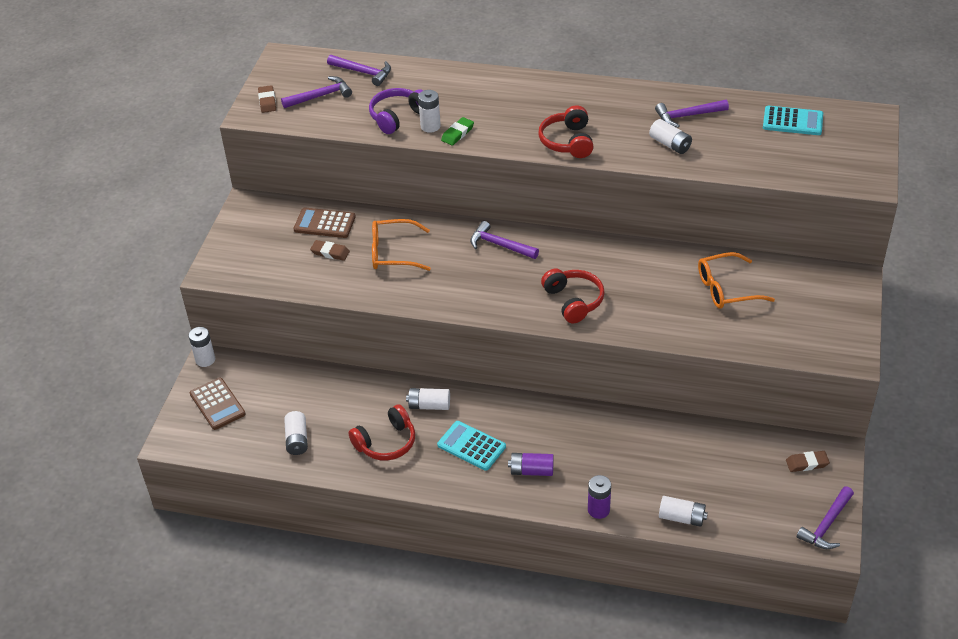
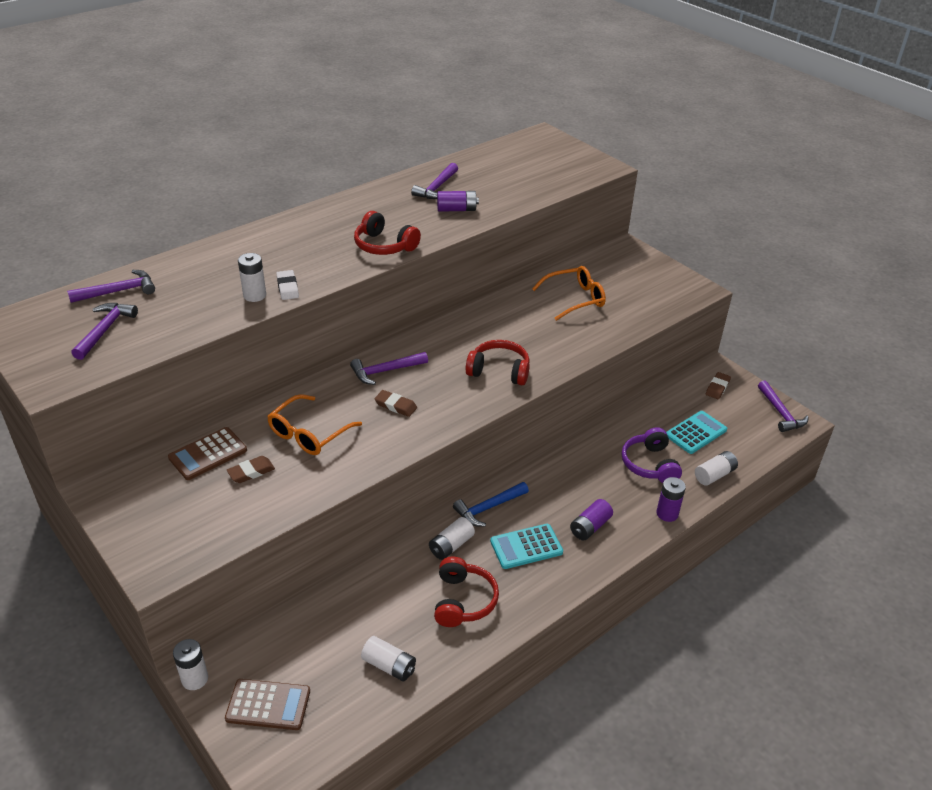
camera: 55 degrees left, 5 degrees down
brown eraser [258,85,276,113] -> brown eraser moved to [375,390,417,417]
purple headphones [369,88,423,134] -> purple headphones moved to [622,427,682,483]
green eraser [441,117,474,145] -> white eraser [276,270,299,300]
white battery [649,119,692,154] -> purple battery [437,191,479,212]
orange glasses [698,252,775,309] -> orange glasses turned 135 degrees counterclockwise [532,266,606,321]
turquoise calculator [763,106,823,135] -> turquoise calculator moved to [666,411,727,454]
none -> blue hammer [453,482,529,527]

